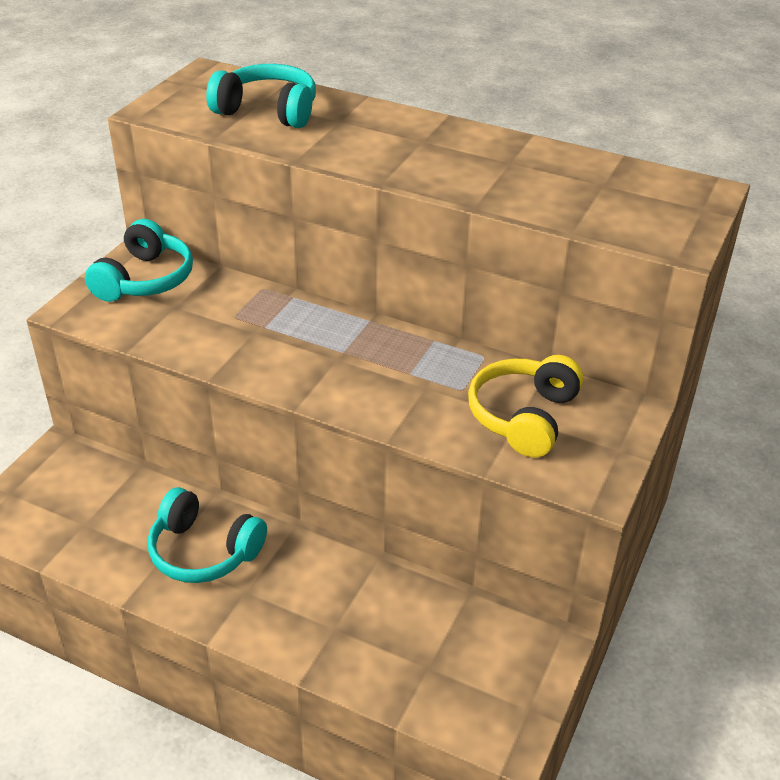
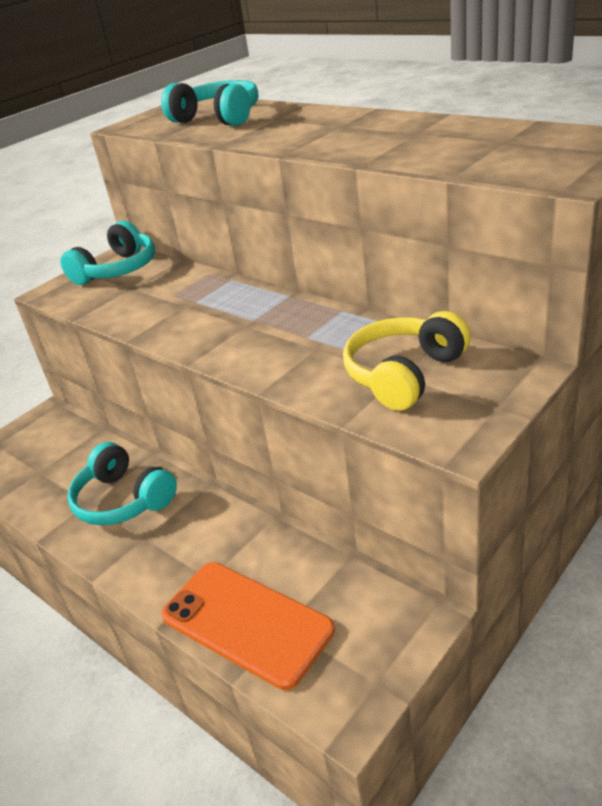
camera: 20 degrees right, 5 degrees down
none -> orange phone [161,562,335,690]

